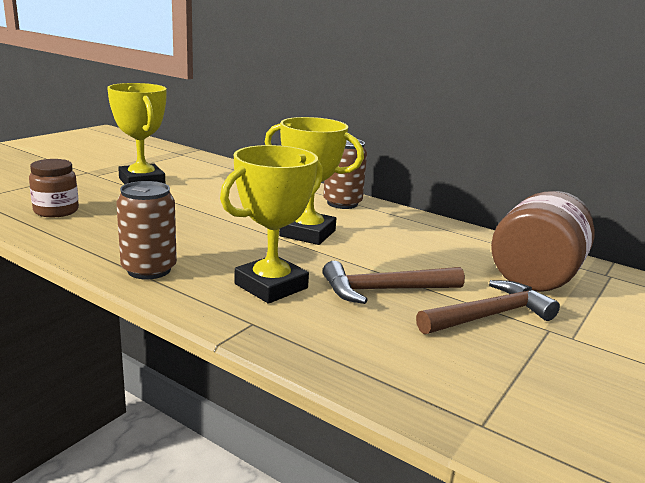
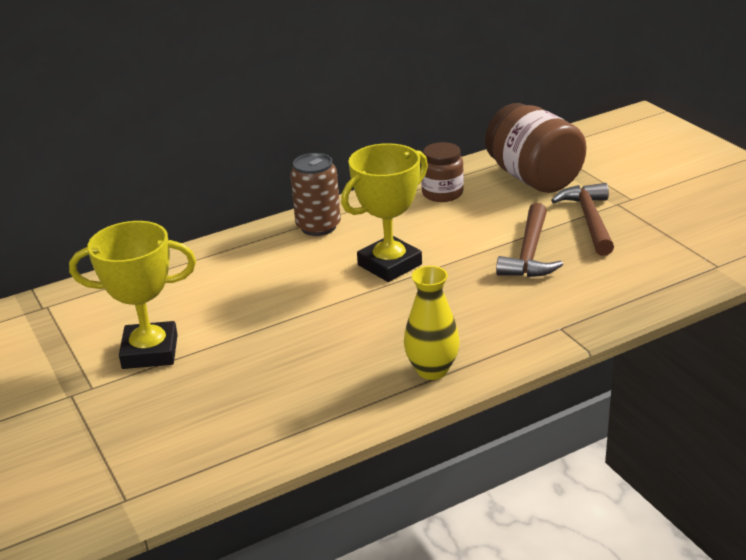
camera: 60 degrees left, 10 degrees up
brown jar [29,159,79,217] -> brown jar moved to [421,142,464,202]
brown can [116,181,177,280] -> yellow vase [404,266,460,380]
yellow trophy [220,145,323,304] -> none

